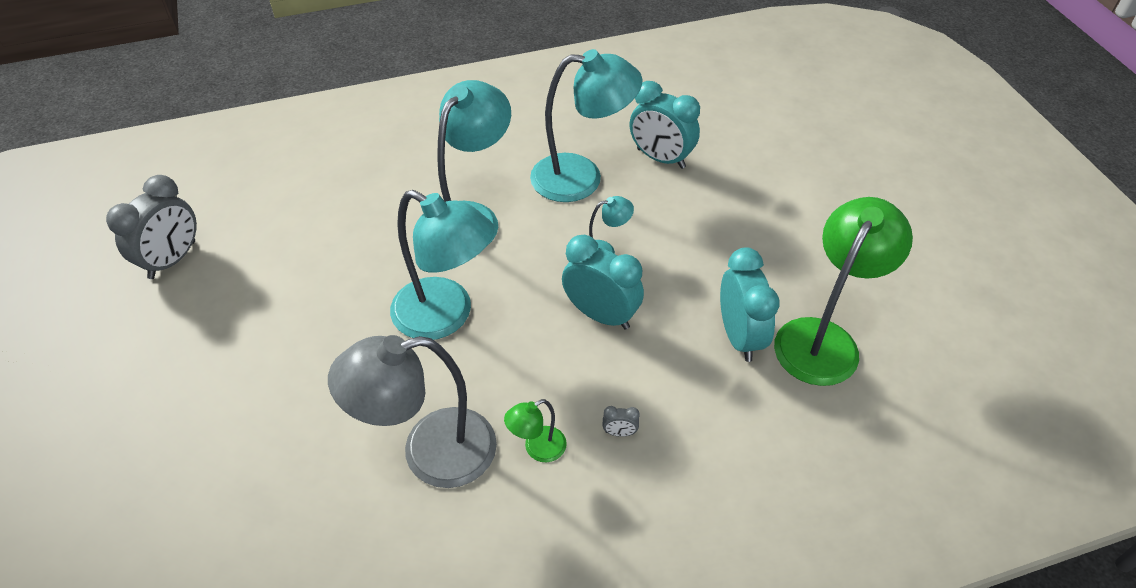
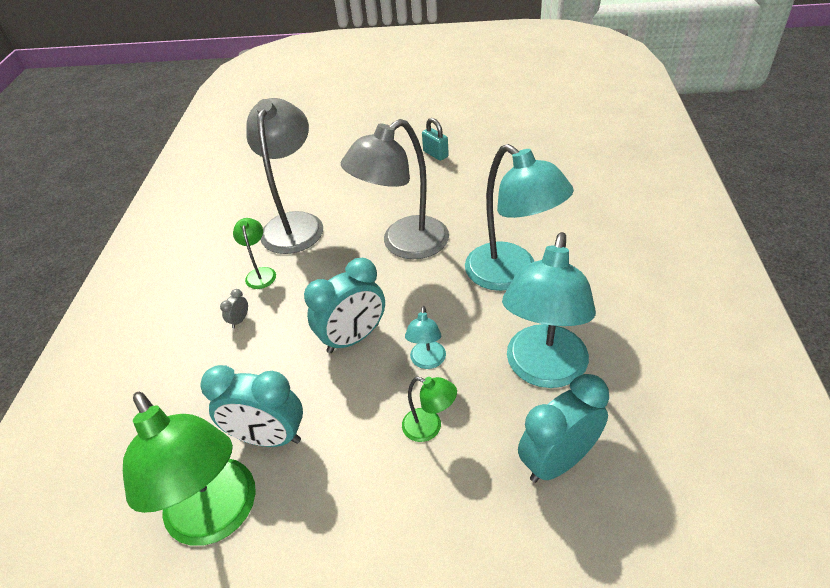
camera: 115 degrees right, 5 degrees down
grey clock [106,175,197,279] -> none
turquoise lamp [390,190,494,340] -> grey lamp [341,119,449,259]
none -> green lamp [402,377,457,442]
none -> turquoise padlock [422,118,449,161]

